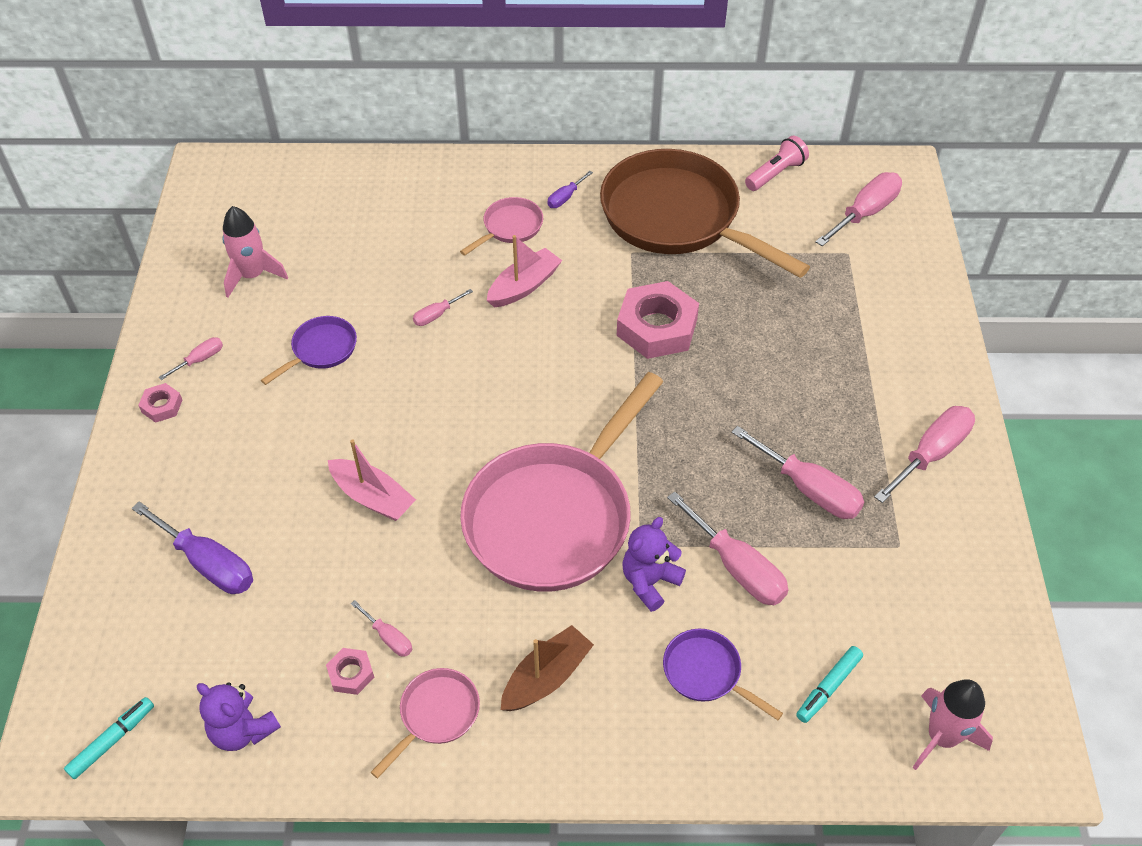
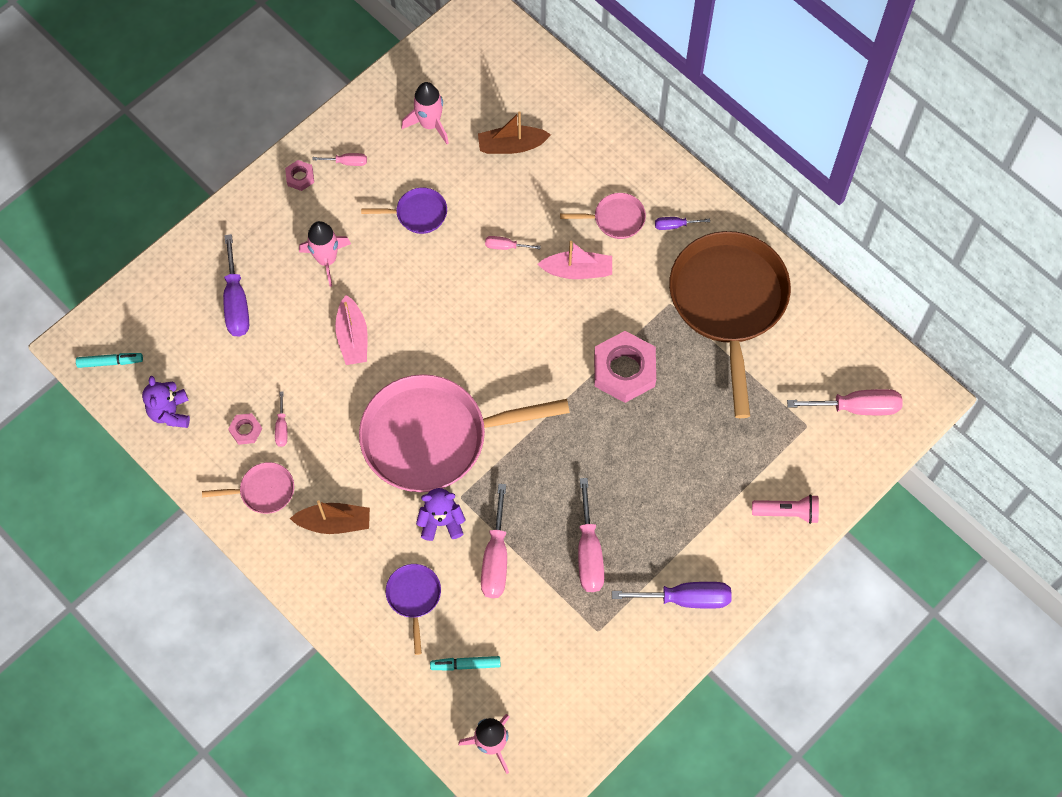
camera: 45 degrees right, 15 degrees up
pink flashlight [745,136,809,191] -> pink flashlight moved to [752,494,819,524]
pink screwdriver [874,406,975,503] -> purple screwdriver [612,582,732,609]
none -> pink rocket [299,221,351,287]
none -> brown boat [478,111,551,154]

